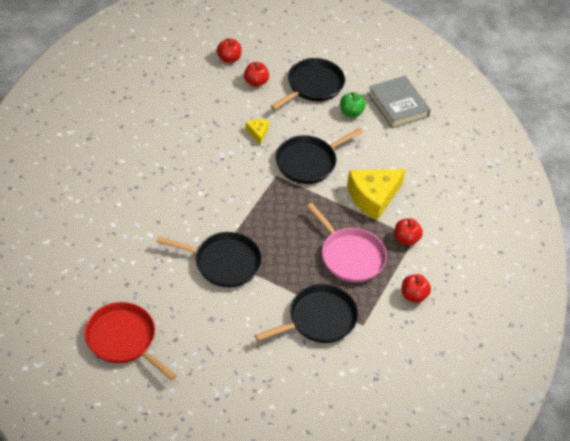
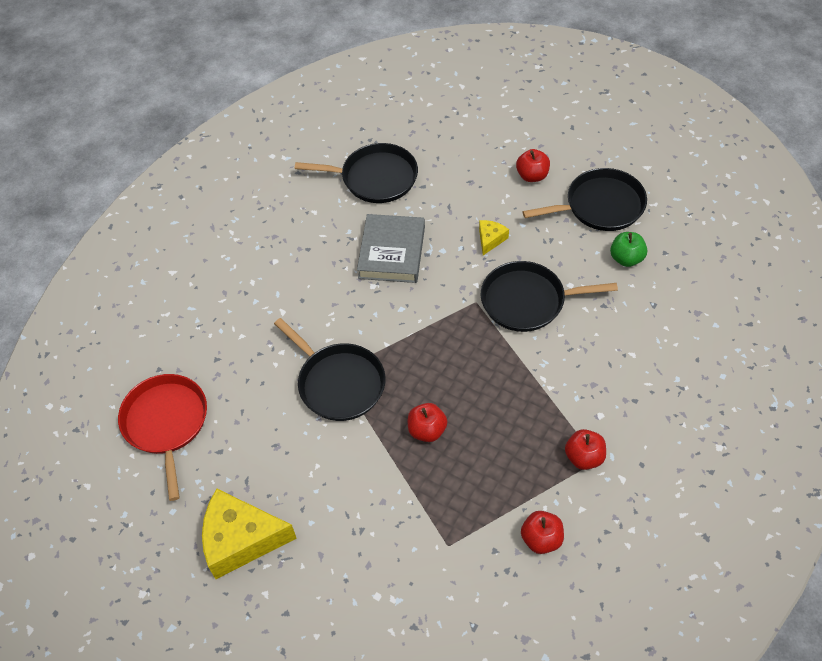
camera: 40 degrees right, 5 degrees up
red apple [217,38,242,63] -> red apple moved to [408,403,447,442]
black pan [255,284,358,343] -> black pan moved to [295,143,418,203]
pink pan [307,203,387,283] -> none
yellow cheese [347,169,406,221] -> yellow cheese moved to [202,489,297,579]
grey book [368,76,431,128] -> grey book moved to [357,214,425,283]

